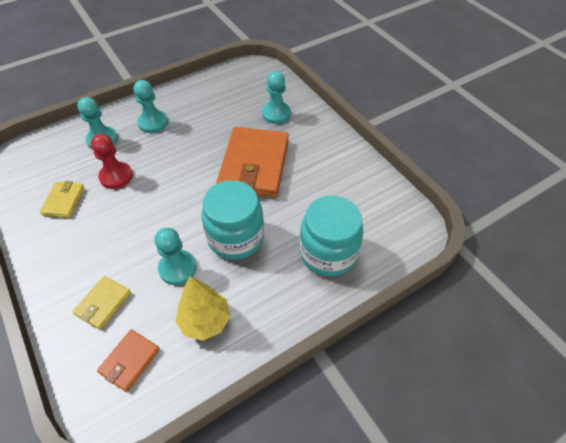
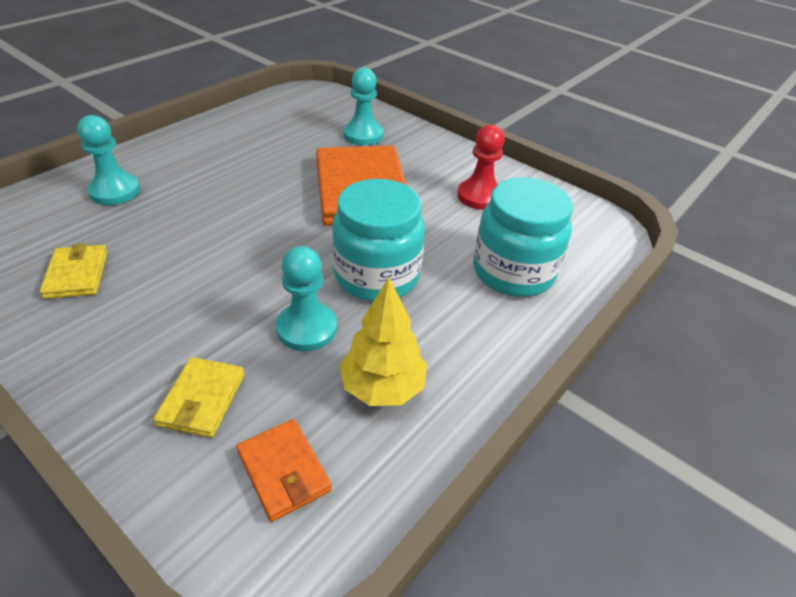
camera: 20 degrees left, 10 degrees down
red pawn [91,134,133,189] -> red pawn moved to [457,124,505,210]
orange wallet [97,329,160,392] -> orange wallet turned 45 degrees counterclockwise [236,419,332,522]
turquoise pawn [133,80,168,133] -> none

